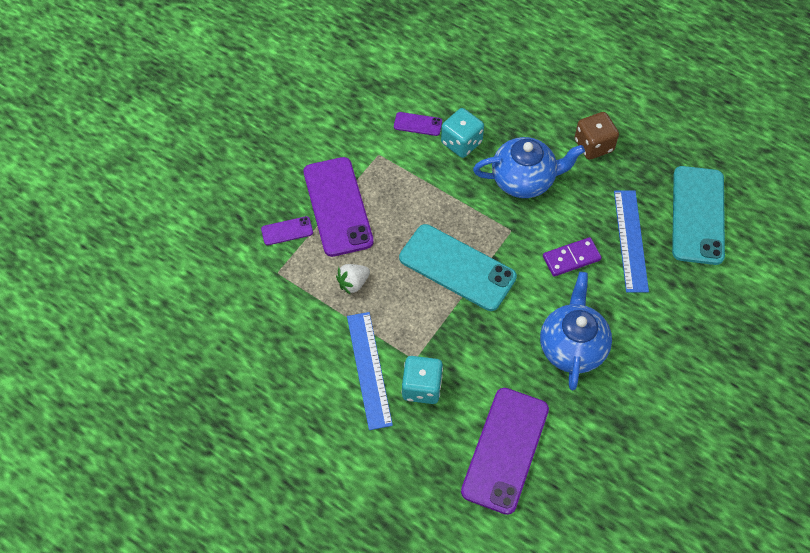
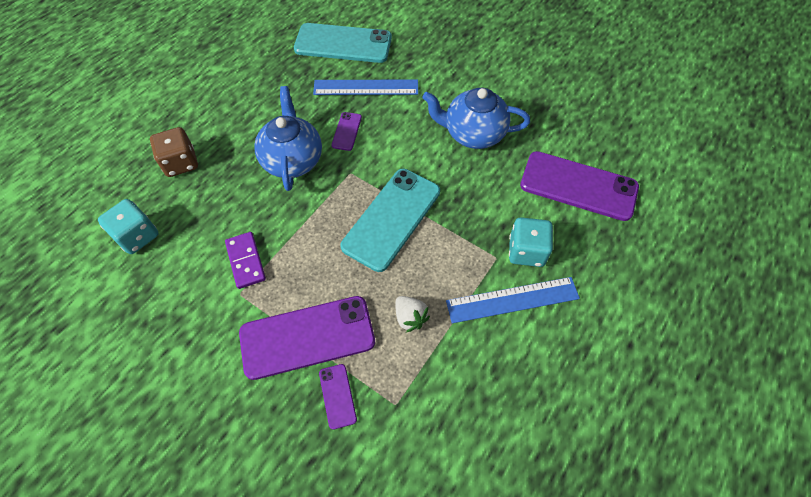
camera: 90 degrees left, 0 degrees up
purple phone [394,112,442,136] -> purple phone moved to [332,112,362,151]
turquoise dice [441,108,484,158] -> turquoise dice moved to [98,199,159,254]
purple domino [543,237,602,277] -> purple domino moved to [225,232,266,289]
brown dice [575,112,619,160] -> brown dice moved to [150,127,198,177]

